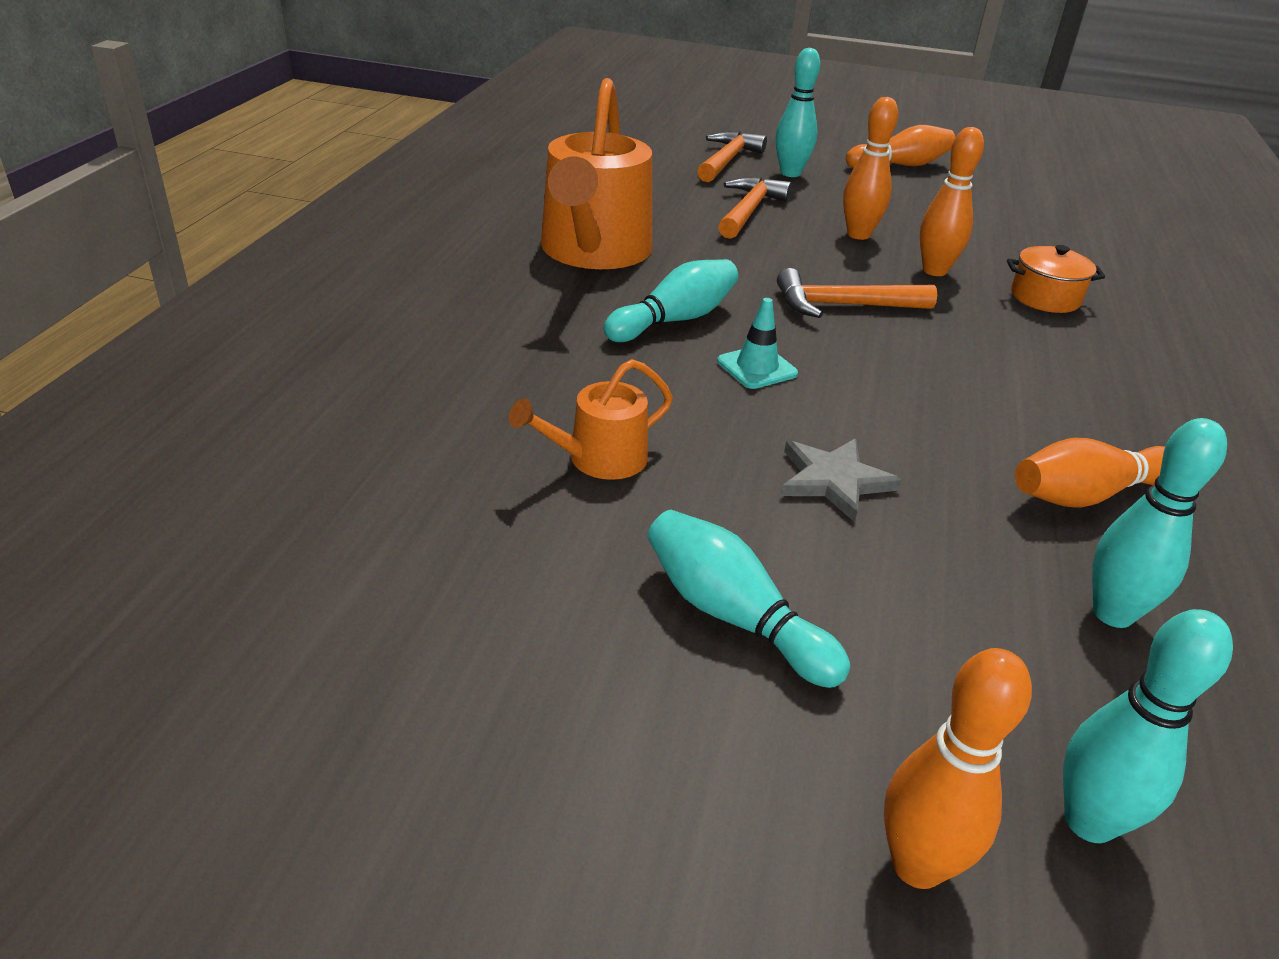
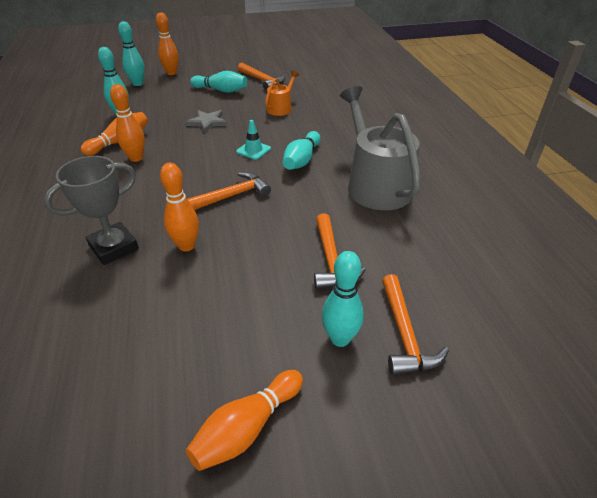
camera: 155 degrees right, 5 degrees up
orange watering can [541,78,652,269] -> grey watering can [340,86,421,210]
orange bowling pin [843,97,899,240] -> orange bowling pin moved to [110,84,145,162]
orange pot [1007,245,1105,313] -> grey trophy [44,156,139,265]
none -> orange hammer [238,63,285,91]

